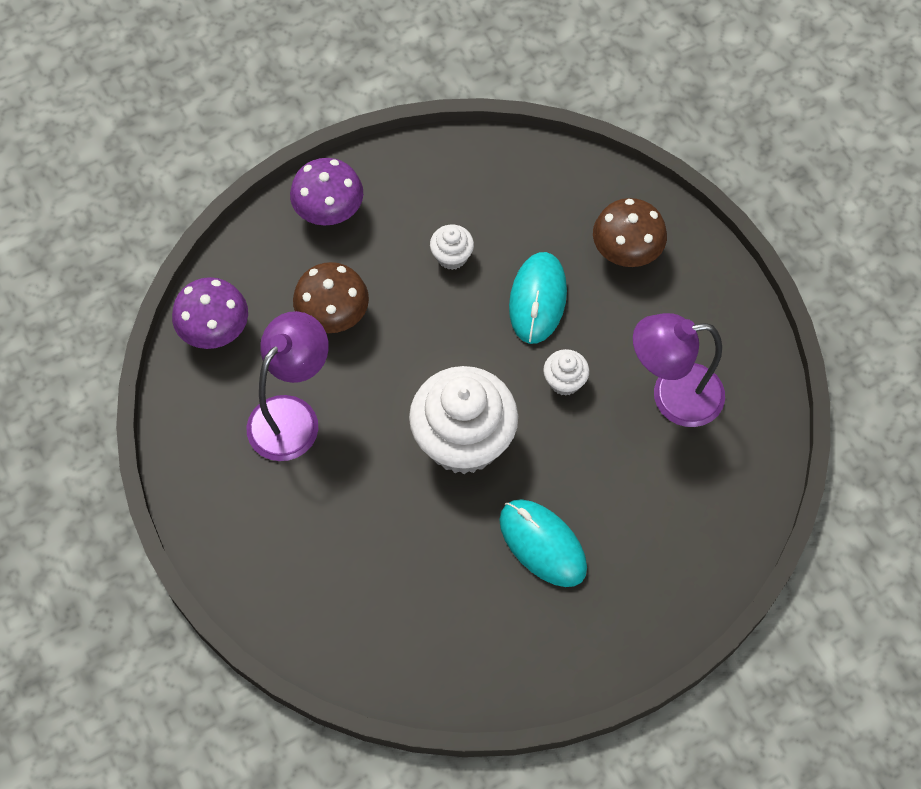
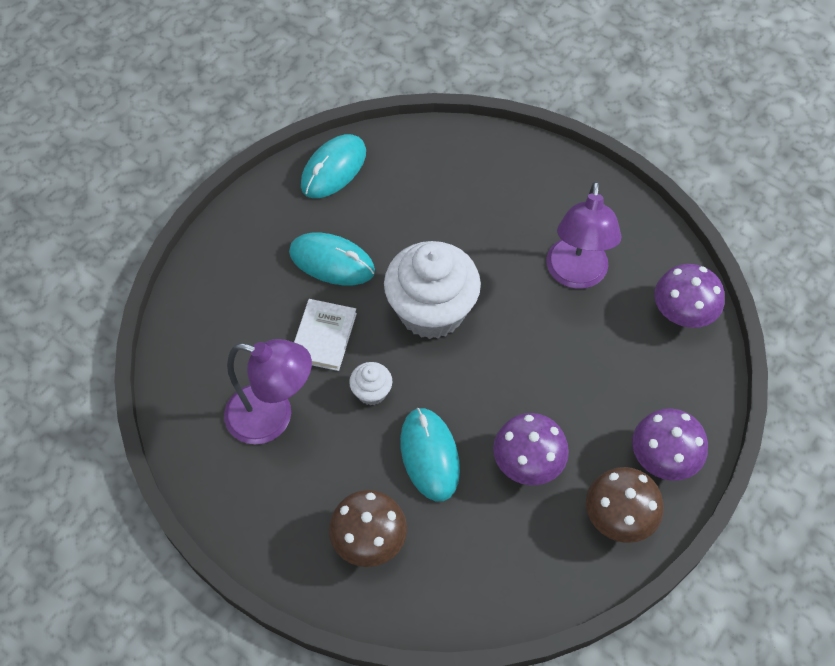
camera: 155 degrees right, 5 degrees down
brown mushroom [293,262,369,333] -> brown mushroom moved to [586,467,664,543]
white cupcake [430,224,474,270] -> purple mushroom [493,413,569,485]
purple lamp [633,313,725,427] -> purple lamp turned 45 degrees clockwise [224,339,312,444]
none -> white book [294,299,357,371]
none -> turquoise mouse [301,134,366,198]

